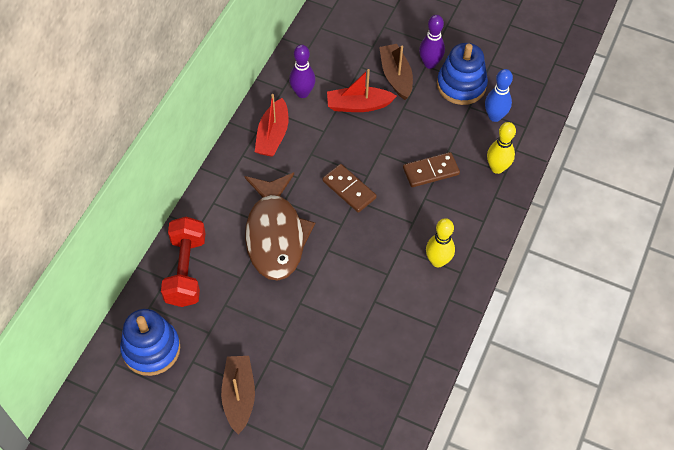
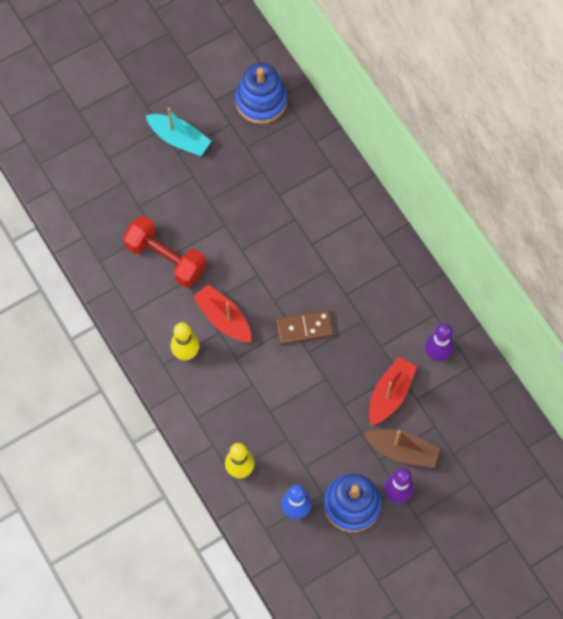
camera: 125 degrees right, 10 degrees up
red dumbbell [161,217,206,307] -> red dumbbell moved to [123,216,206,288]
brown boat [221,356,255,435] -> turquoise boat [146,108,211,156]
brown fish [245,173,315,281] -> none
red boat [255,94,288,157] -> red boat moved to [193,284,251,342]
brown domino [403,152,460,187] -> none

